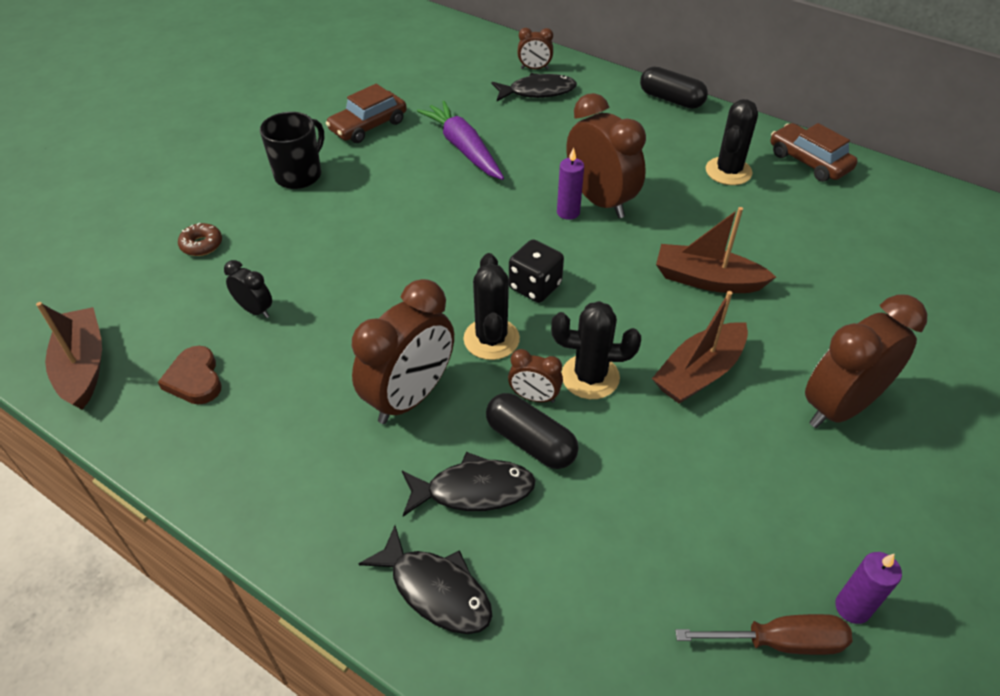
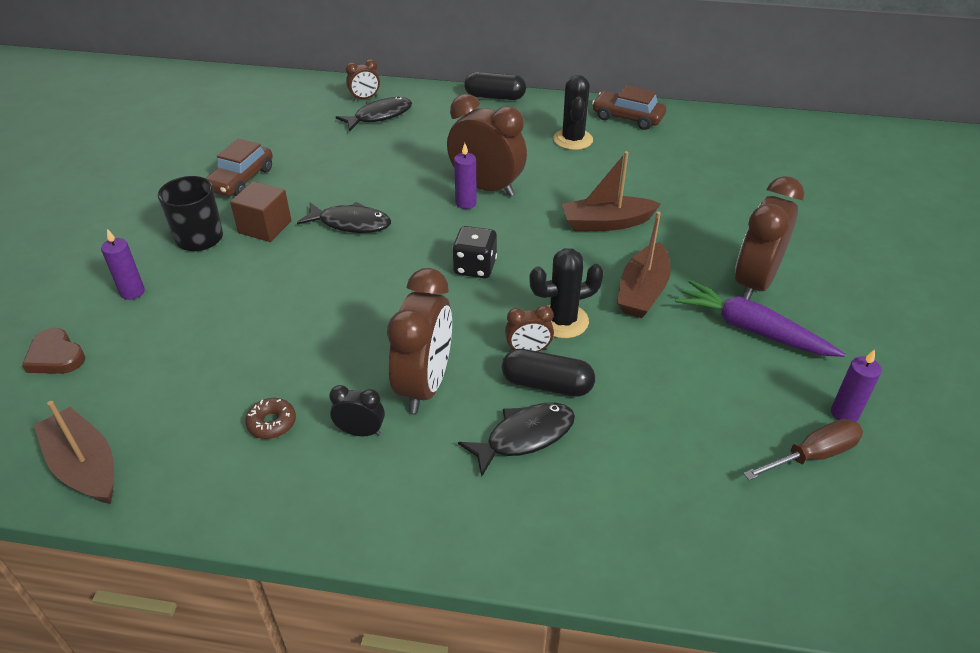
camera: 25 degrees left, 5 degrees down
brown heart [158,346,222,405] -> brown heart moved to [22,328,85,374]
brown donut [178,223,222,256] -> brown donut moved to [245,398,296,439]
black clock [224,260,272,318] -> black clock moved to [329,385,385,436]
black fish [359,526,492,634] -> black fish moved to [297,202,391,233]
purple carrot [417,101,504,180] -> purple carrot moved to [675,280,845,357]
black cactus [463,253,520,360] -> none
none -> purple candle [101,229,145,300]
none -> brown cube [230,181,292,242]

